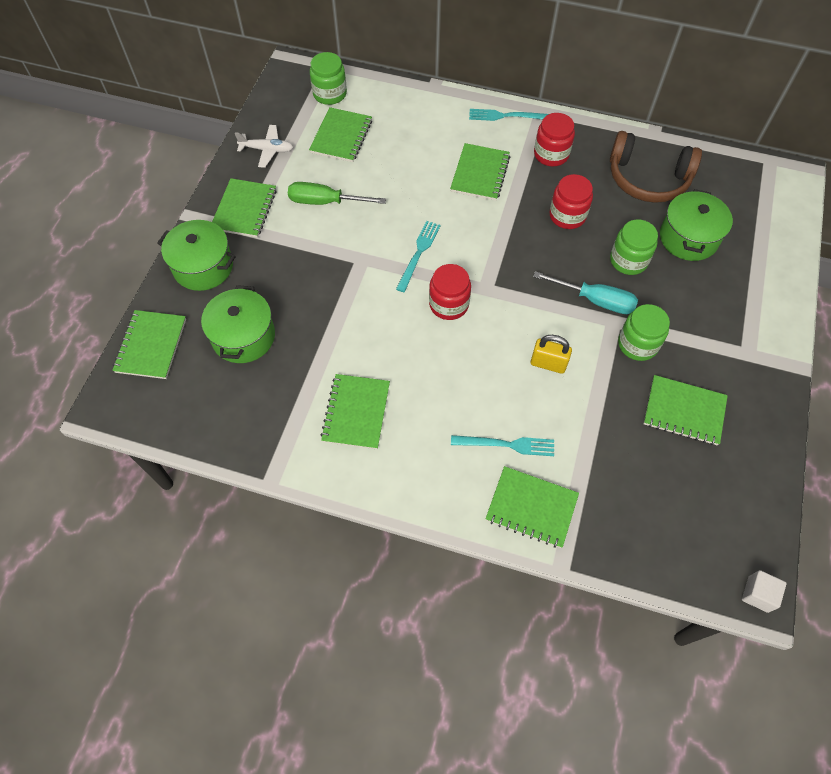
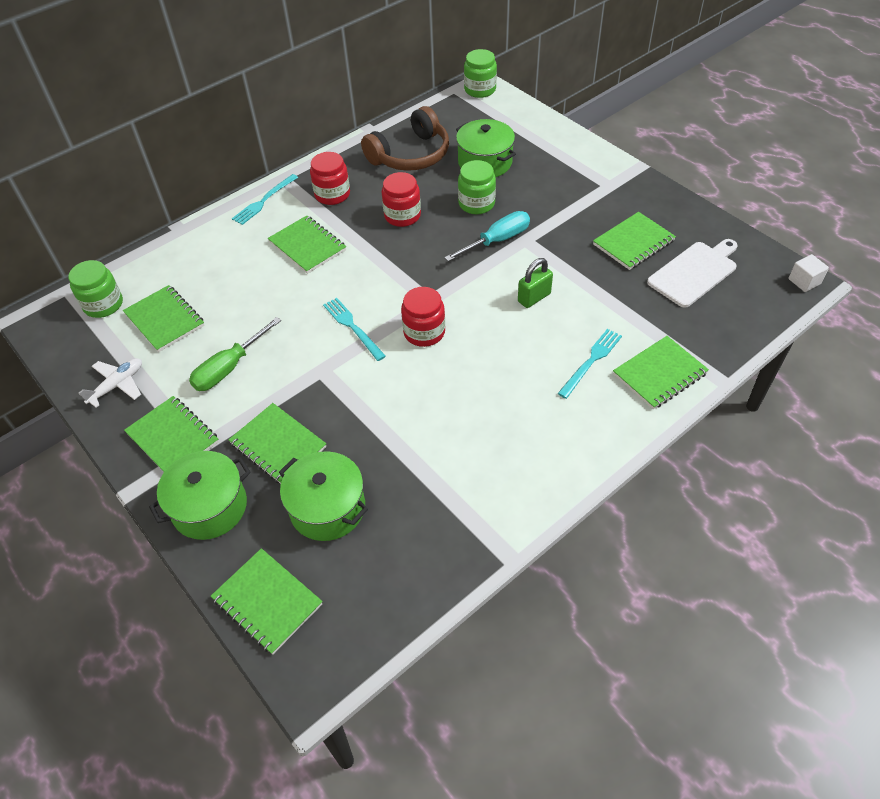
camera: 55 degrees left, 10 degrees down
green notebook [321,374,390,449] -> green notebook moved to [228,403,326,484]
yellow padlock [531,335,572,374] -> green padlock [518,258,553,308]
green jar [618,304,670,361] -> green jar moved to [464,49,497,98]
none -> white cutting board [647,239,738,308]

